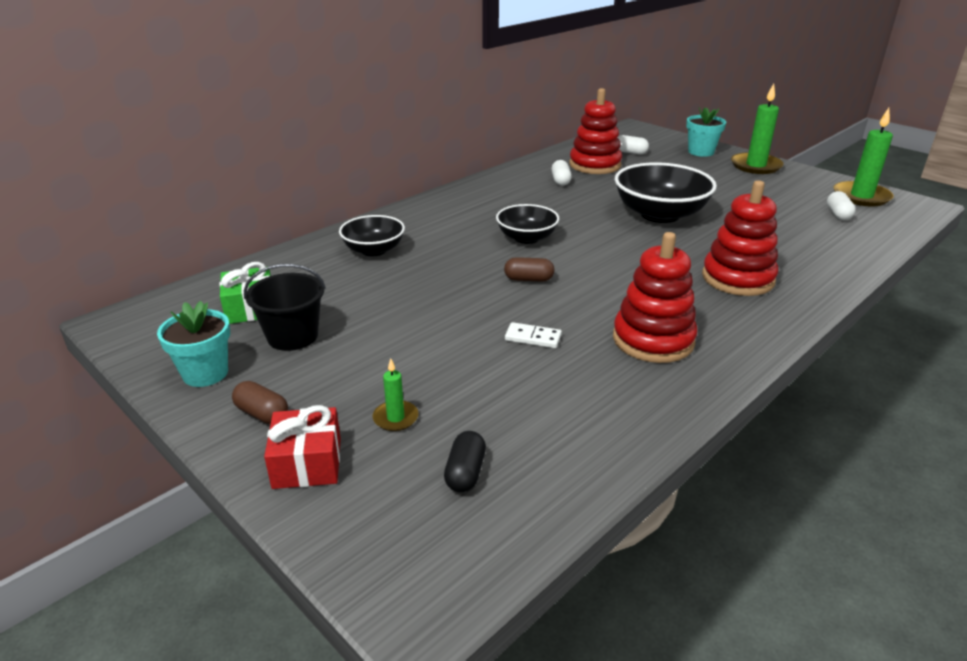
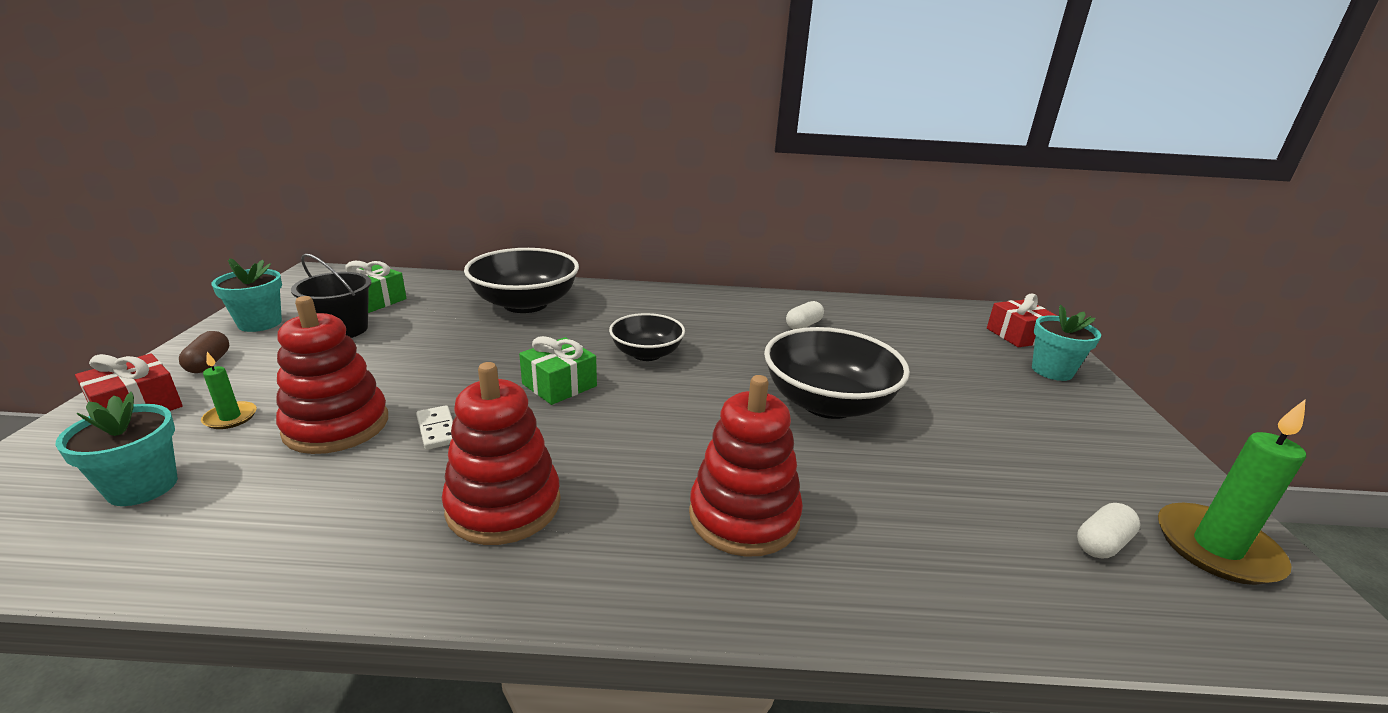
camera: 45 degrees right, 5 degrees down
black bowl [339,215,405,256] -> black bowl [464,248,579,313], size x1.66
black capsule [444,431,486,492] -> turquoise flower pot [55,392,178,506]
brown capsule [504,257,555,282] -> green gift [519,336,597,405]
red stacking toy [569,88,622,174] -> red stacking toy moved to [276,296,388,454]
white capsule [618,135,649,154] -> none
green candle [731,84,784,174] -> none
none -> red gift [987,294,1058,347]

